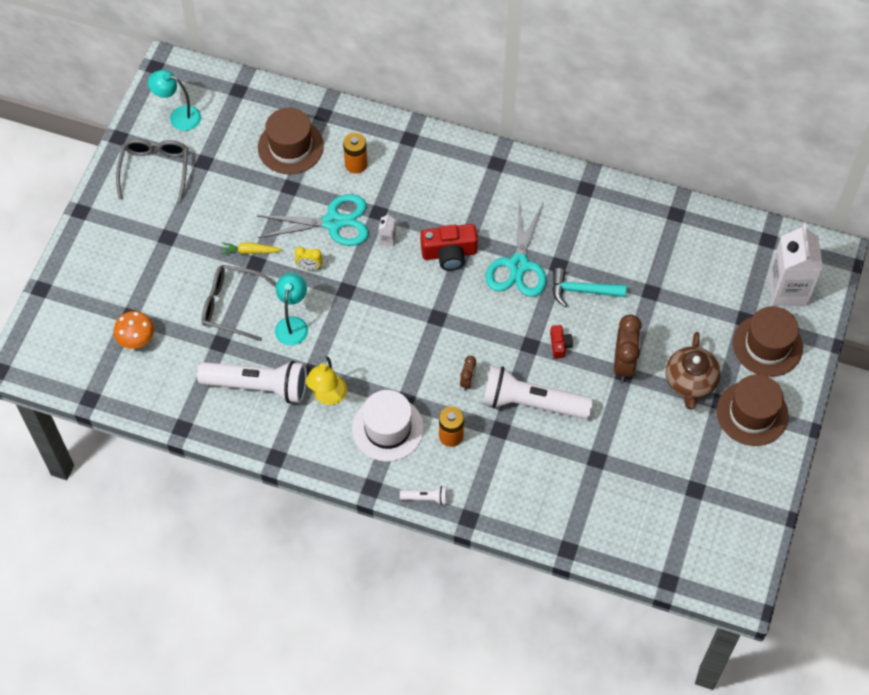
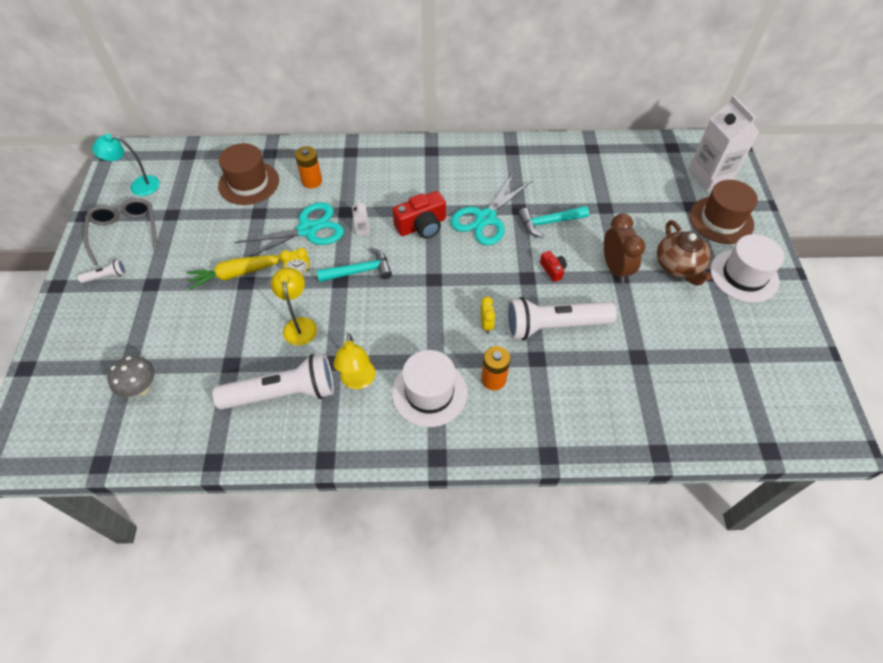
camera: 20 degrees left, 5 degrees down
orange mushroom [114,311,154,349] -> grey mushroom [108,356,155,397]
grey glasses [202,265,276,341] -> none
yellow carrot [221,242,282,255] -> yellow carrot [186,255,282,290], size x1.63
turquoise lamp [275,273,308,346] -> yellow lamp [271,267,317,346]
white flashlight [400,486,447,505] -> white flashlight moved to [78,259,126,283]
brown clock [460,356,476,391] -> yellow clock [480,296,495,334]
turquoise scissors [485,199,547,297] -> turquoise scissors turned 45 degrees clockwise [450,173,533,245]
brown hat [717,375,789,446] -> white hat [710,234,784,303]
none -> turquoise hammer [317,247,392,282]

